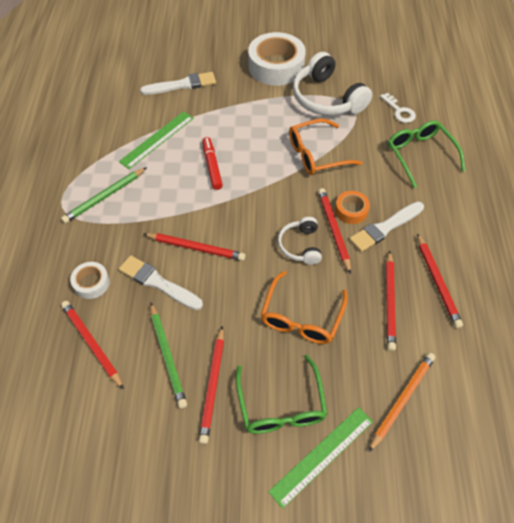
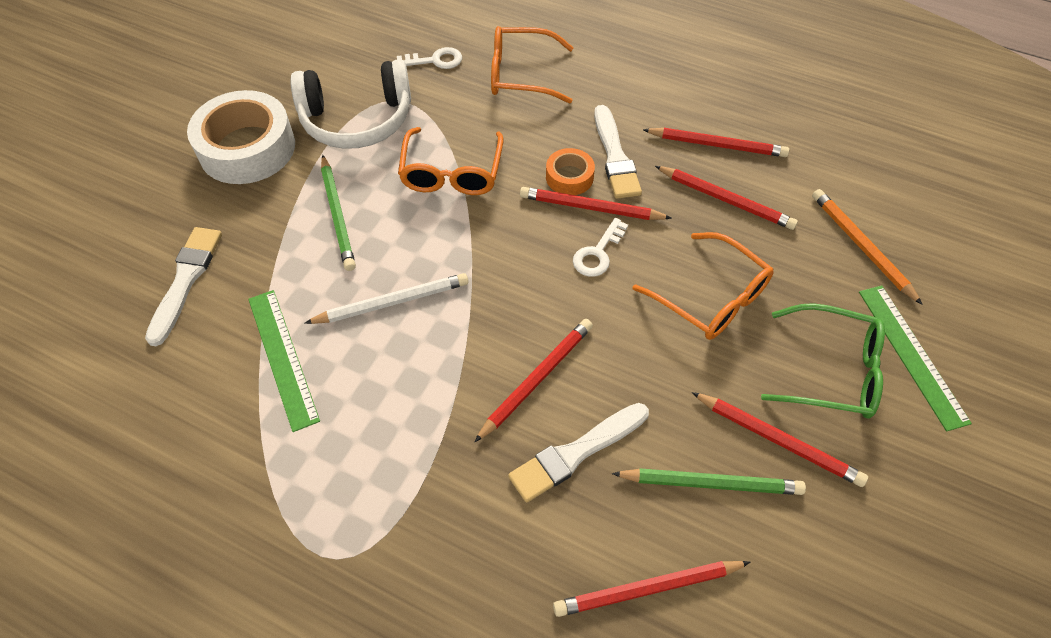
camera: 65 degrees left, 0 degrees up
green pencil [61,167,147,223] -> green pencil moved to [321,155,356,271]
white tape [70,262,110,299] -> none
red marker [202,137,223,190] -> white pencil [304,273,468,324]
white headphones [278,217,322,265] -> white key [573,218,628,277]
green glasses [388,120,465,188] -> orange glasses [491,26,574,104]

